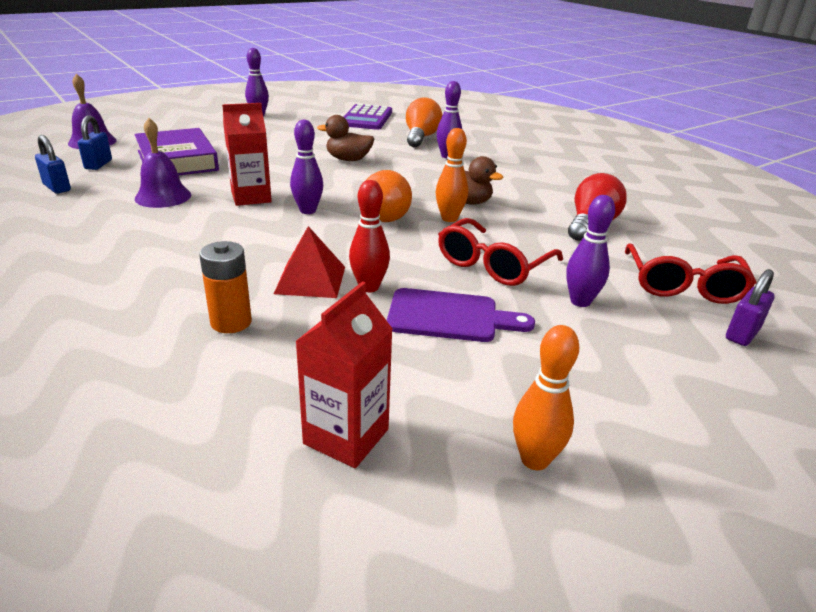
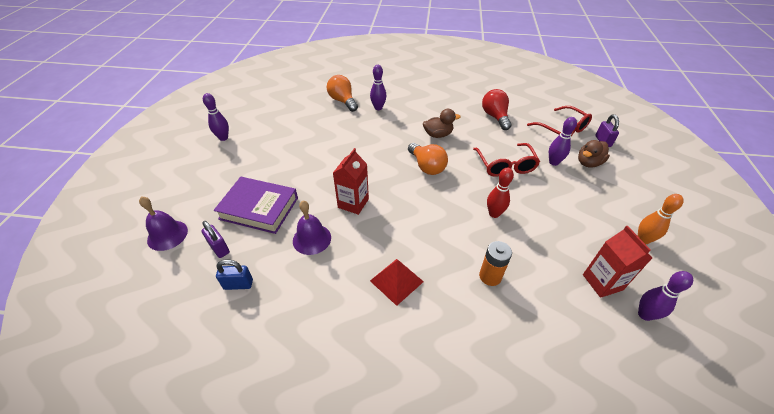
camera: 45 degrees left, 15 degrees up
blue padlock [78,115,112,170] -> purple padlock [201,221,230,258]
red pyramid [274,226,345,298] -> red pyramid moved to [370,259,424,306]
purple bowling pin [290,120,323,214] -> purple bowling pin moved to [638,271,693,321]
brown duck [317,115,374,161] -> brown duck moved to [578,140,610,168]
purple calculator [344,104,392,130] -> none
purple cutting board [387,288,535,342] -> none
orange bowling pin [436,128,468,222] -> none

